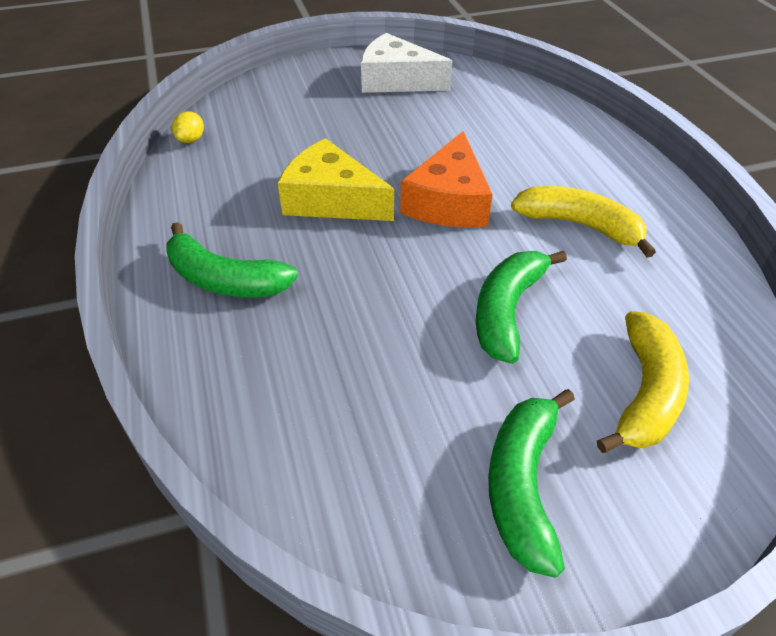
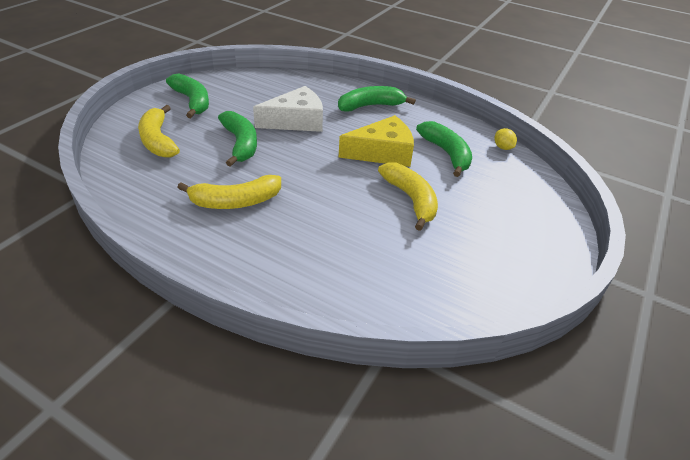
camera: 135 degrees right, 5 degrees down
white cheese [361,33,452,93] -> white cheese moved to [253,86,323,132]
orange cheese [400,131,493,227] -> none
none -> yellow banana [378,162,438,231]
none -> green banana [416,121,472,177]

